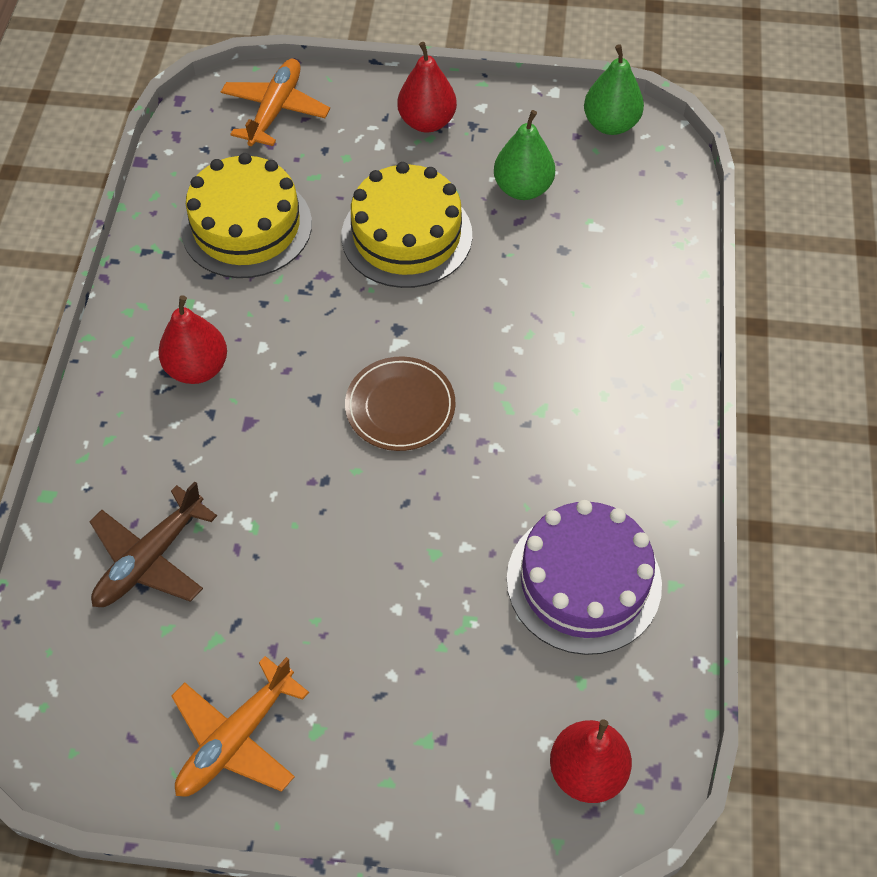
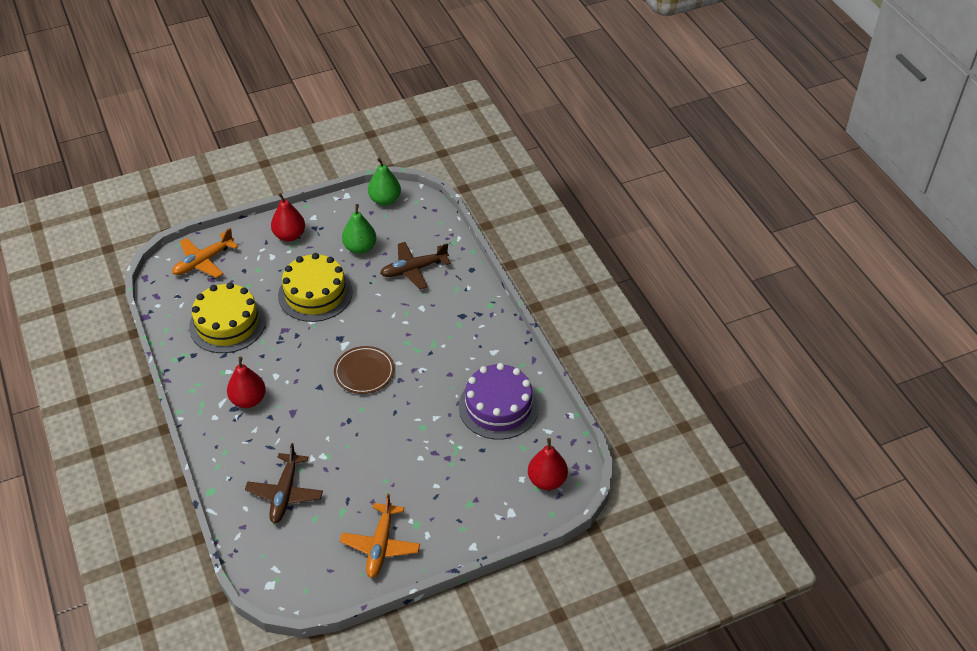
camera: 30 degrees left, 10 degrees down
orange plane [221,59,330,146] -> orange plane turned 120 degrees counterclockwise [172,228,238,278]
none -> brown plane [380,242,450,289]

